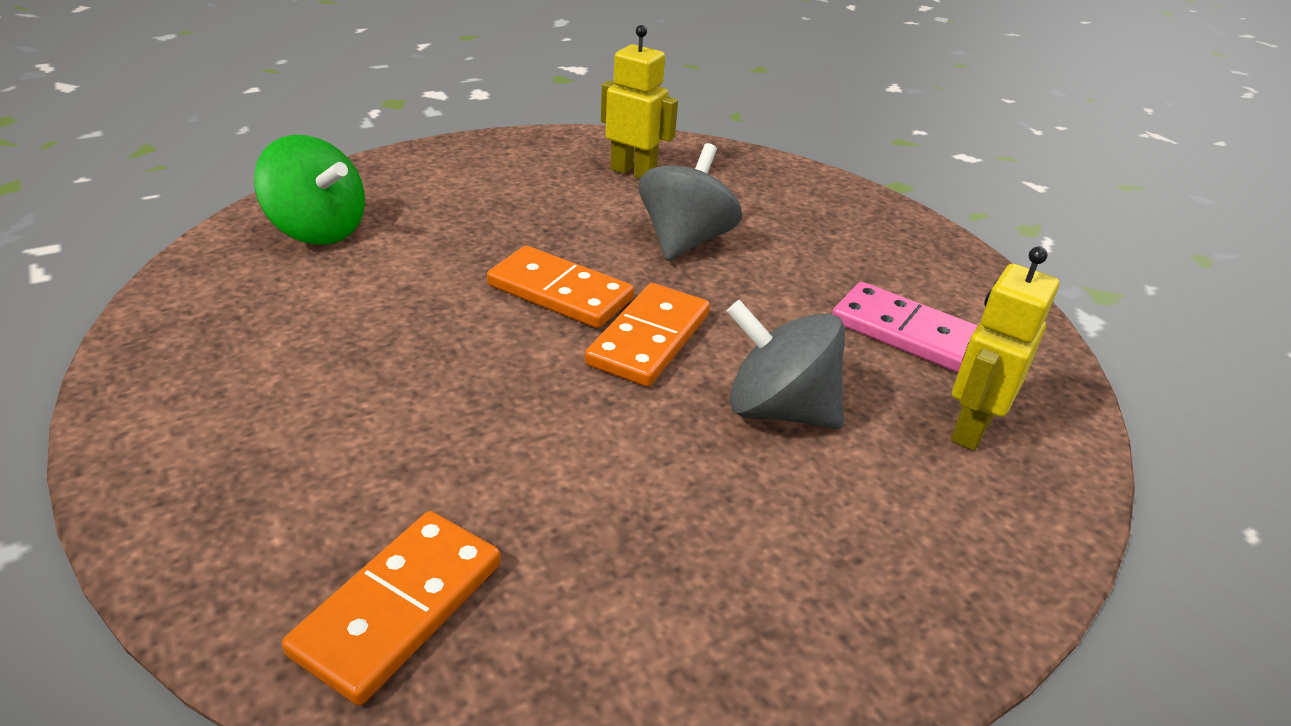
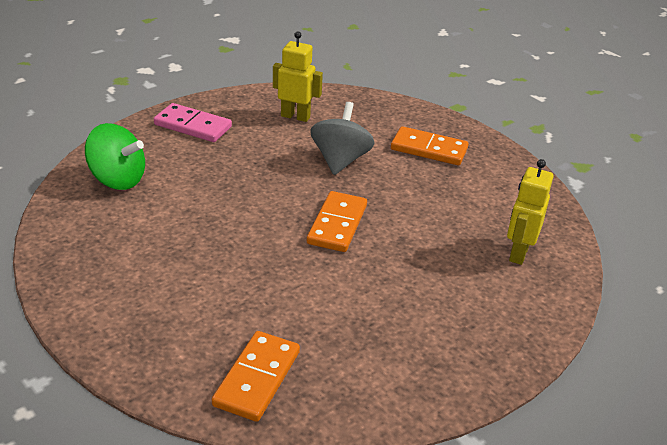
camera: 10 degrees left, 0 degrees up
orange domino [487,246,634,328] -> orange domino moved to [391,126,468,165]
grey spinning top [727,300,845,429] -> none
pink domino [832,282,978,373] -> pink domino moved to [154,103,232,142]

